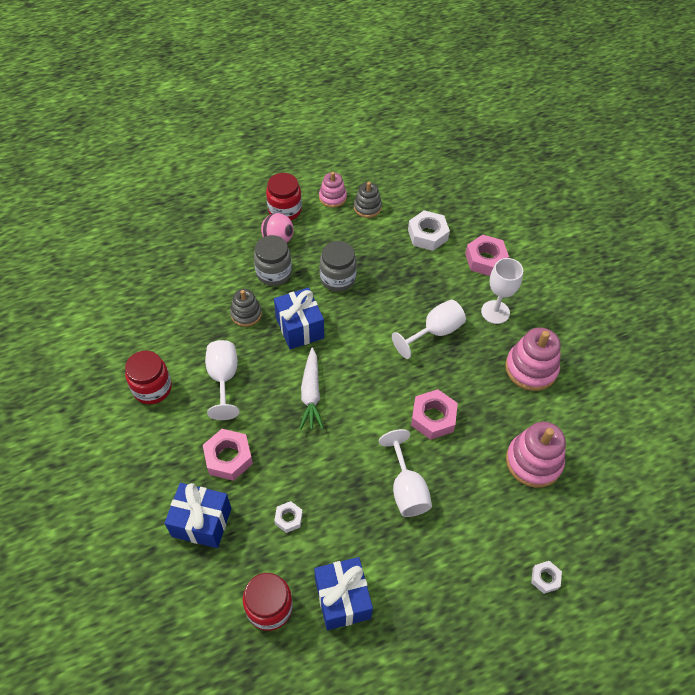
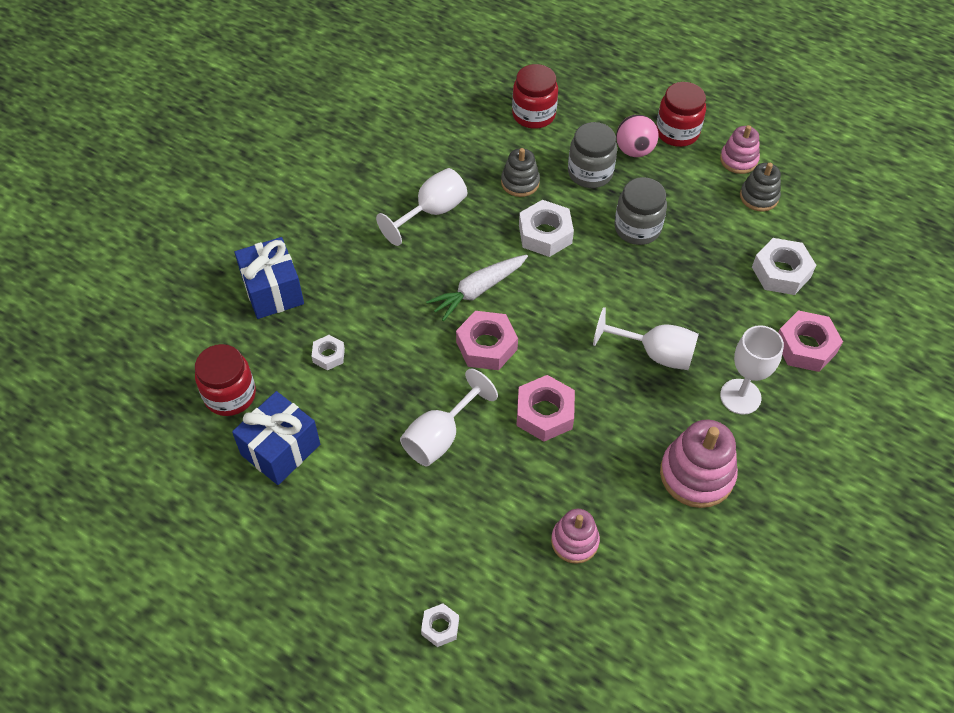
camera: 55 degrees right, 0 degrees up
red jar [125,351,172,404] -> red jar moved to [512,64,558,129]
pink nut [203,429,253,481] -> pink nut moved to [456,311,518,370]
blue gift [274,288,324,350] -> white nut [519,200,574,257]
pink stacking toy [506,422,566,488] -> pink stacking toy [551,509,600,564], size x0.62

